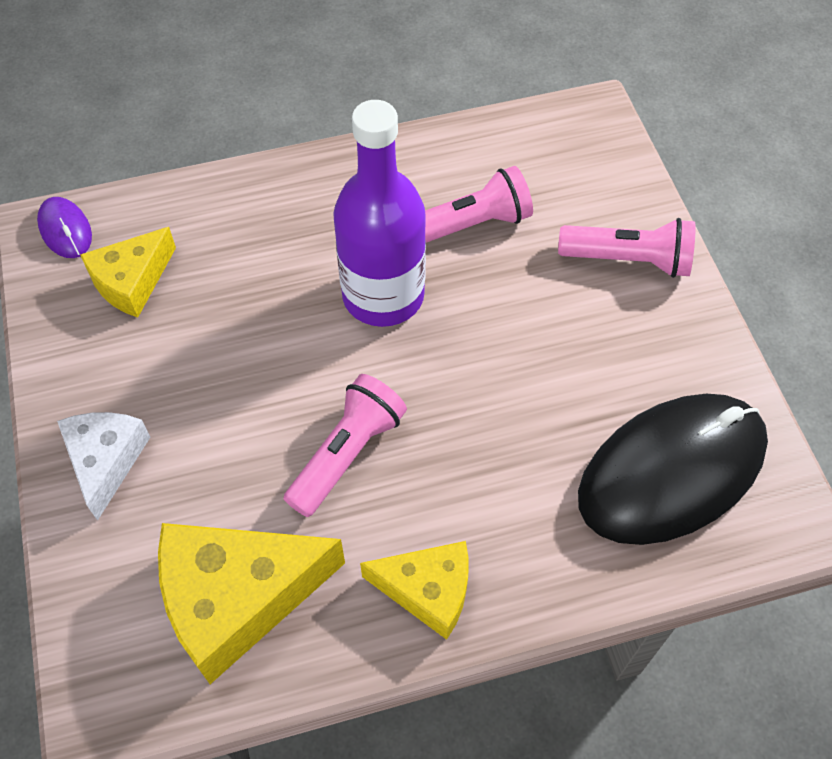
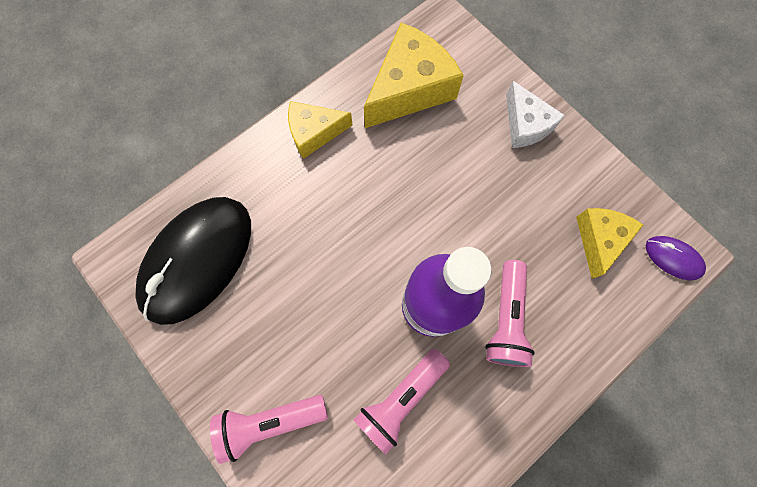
camera: 155 degrees right, 15 degrees up
pink flashlight [283,374,407,517] -> pink flashlight moved to [485,260,535,367]

